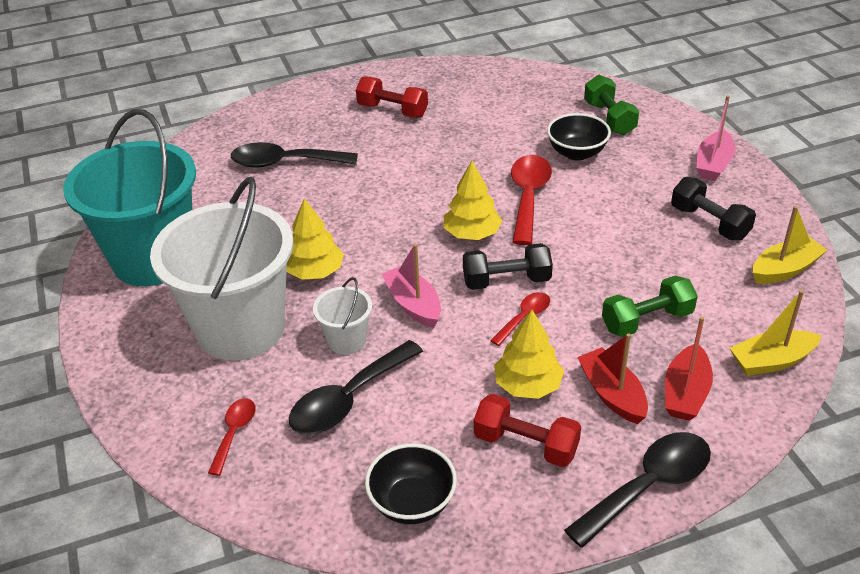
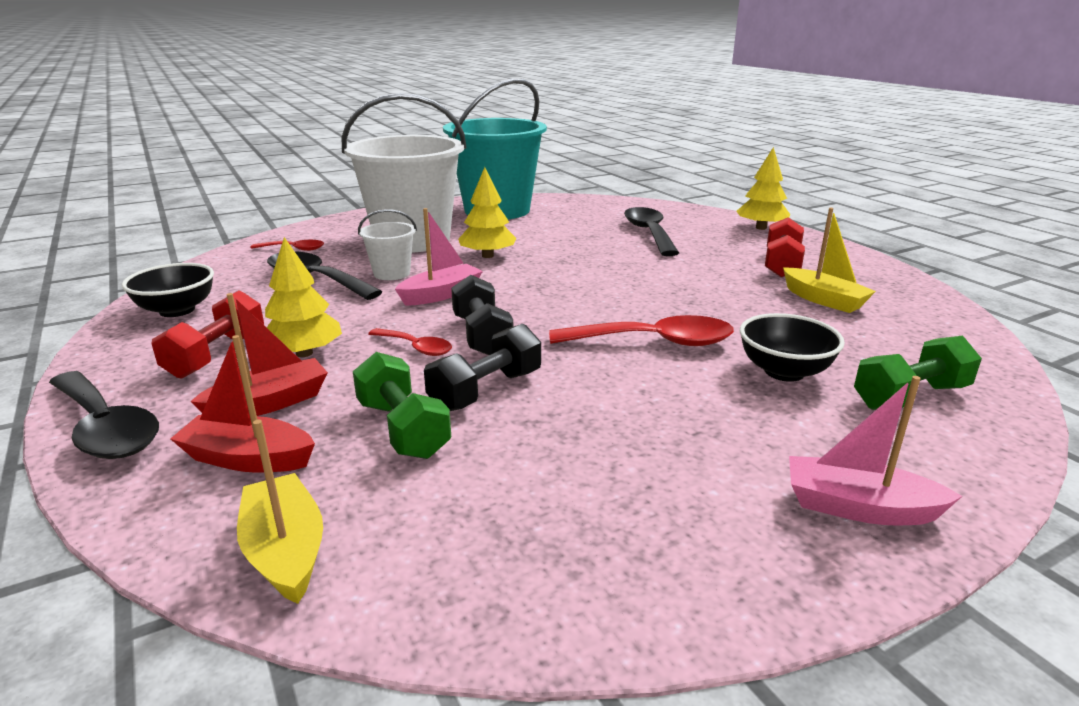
camera: 80 degrees right, 15 degrees down
yellow tree [444,161,502,240] -> yellow tree moved to [736,147,790,230]
black dumbbell [671,177,756,240] -> black dumbbell moved to [424,324,541,411]
yellow boat [753,206,827,284] -> yellow boat moved to [783,208,876,313]

